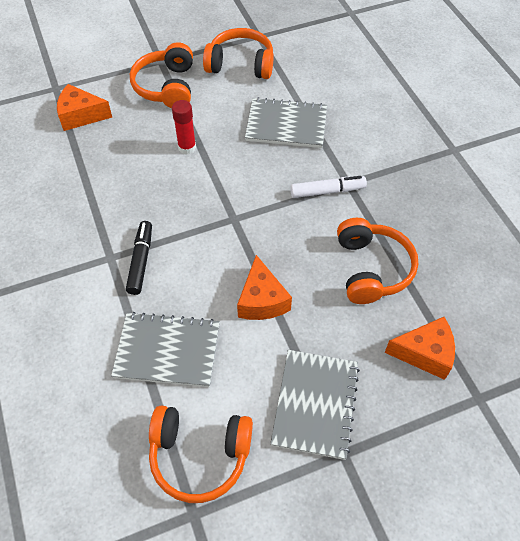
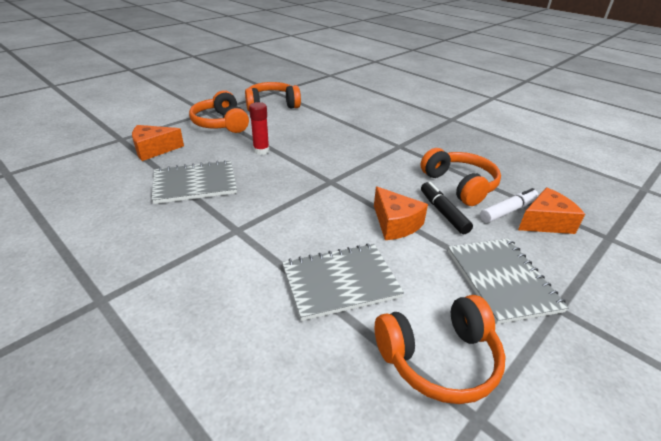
camera: 25 degrees left, 20 degrees down
black marker [126,221,152,295] -> black marker moved to [421,182,473,234]
grey notebook [245,97,327,148] -> grey notebook moved to [152,160,237,204]
white marker [290,176,367,198] -> white marker moved to [480,188,539,223]

